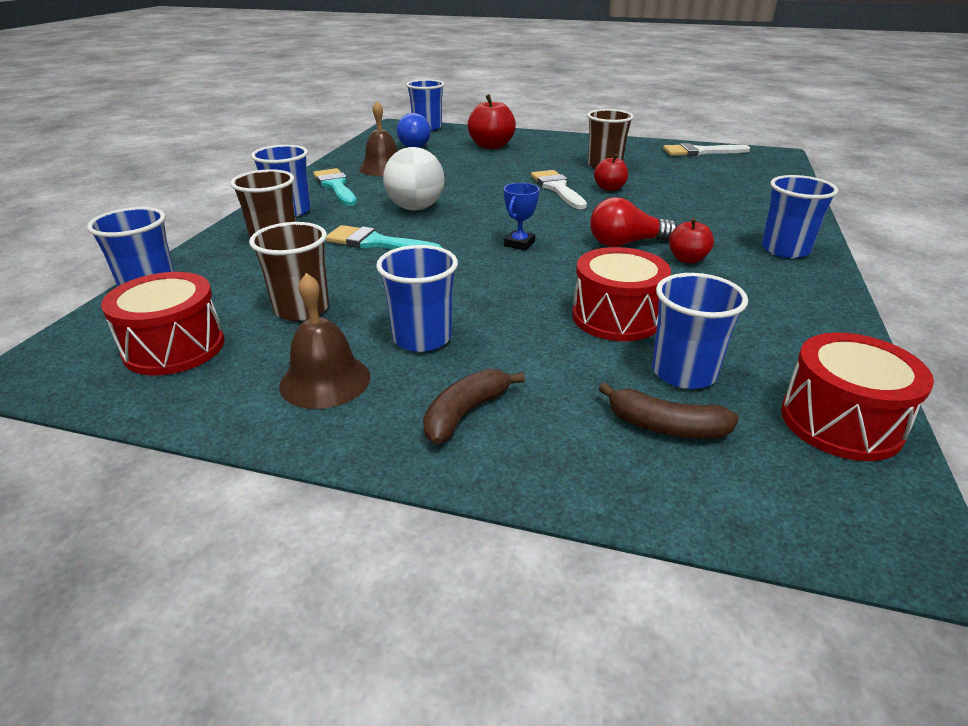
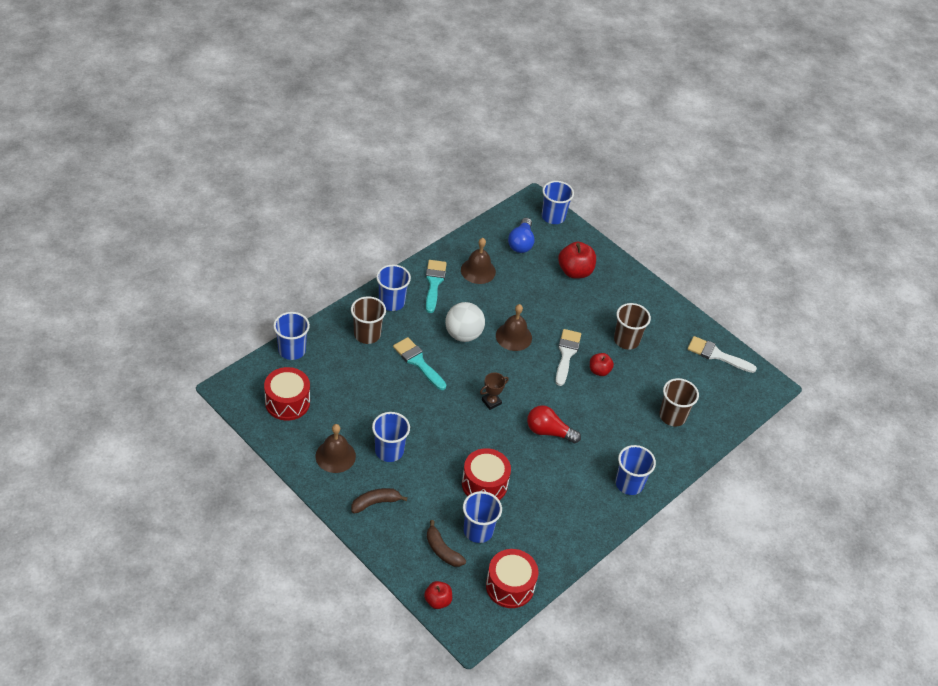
camera: 25 degrees right, 15 degrees up
brown cup [249,222,329,321] -> brown cup moved to [659,378,699,426]
blue trophy [504,183,539,250] -> brown trophy [480,373,509,410]
red apple [669,218,714,264] -> red apple moved to [424,581,452,609]
none -> brown bell [496,304,532,351]

